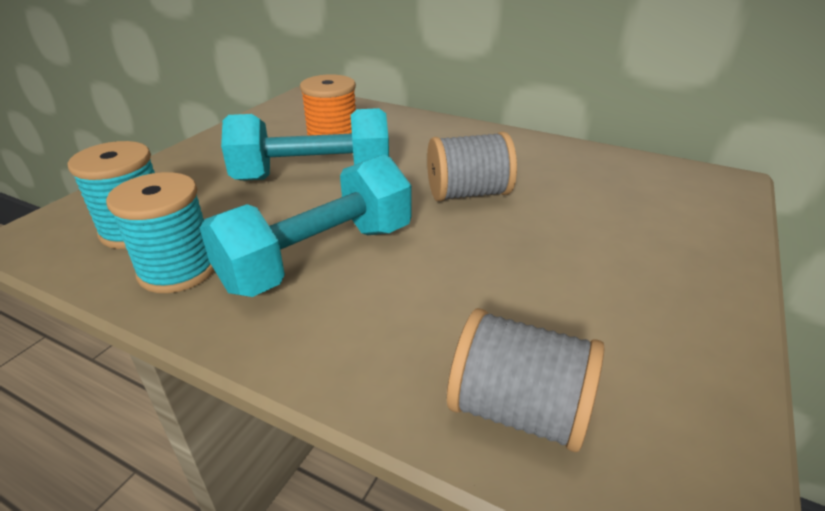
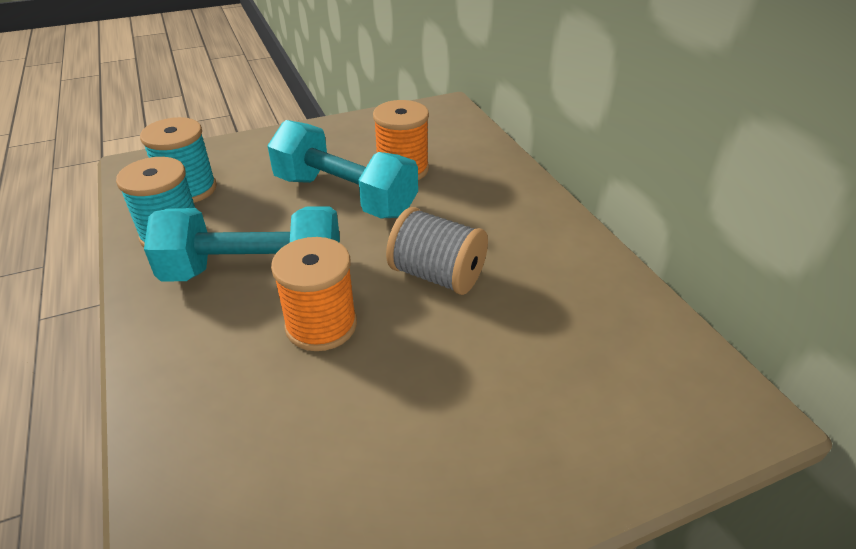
camera: 40 degrees right, 5 degrees up
grey spool [447,308,604,452] -> none
none -> orange spool [271,237,357,351]

